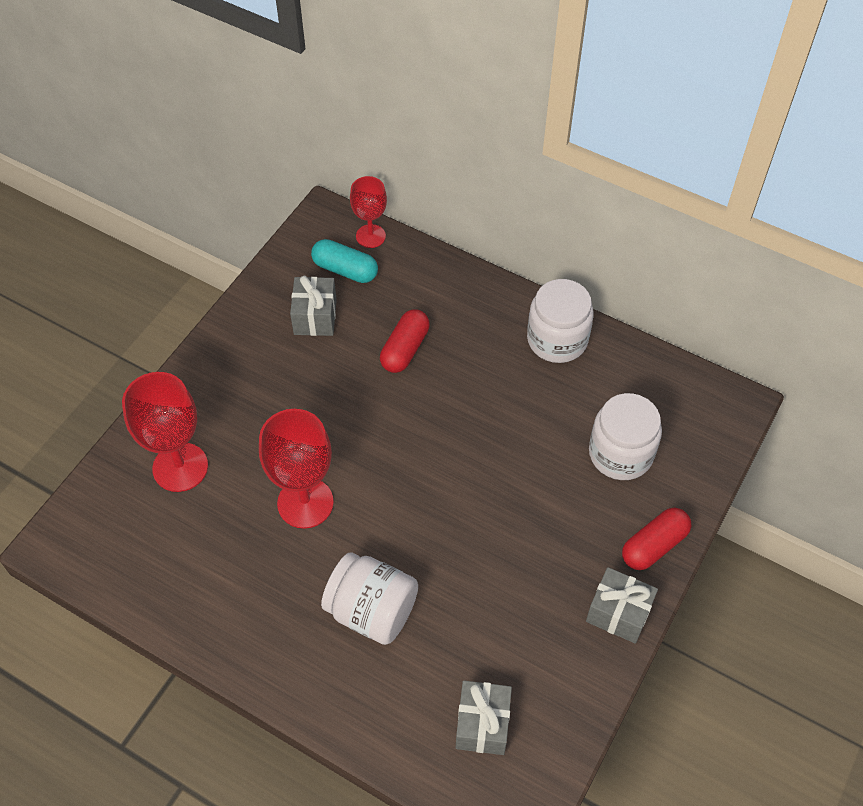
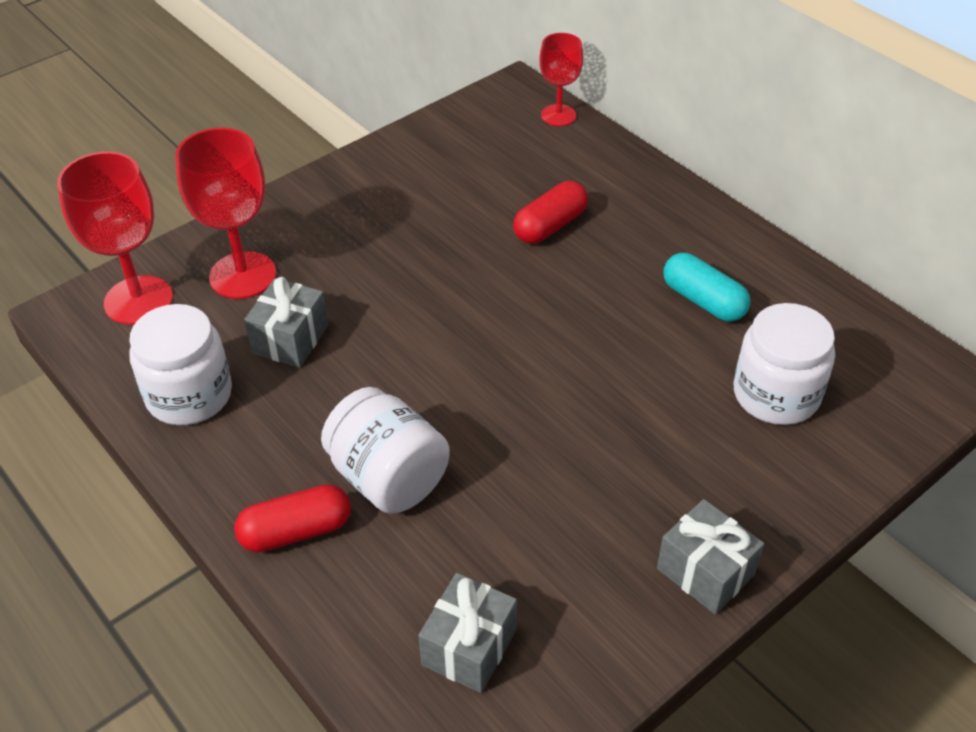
camera: 20 degrees right, 10 degrees down
red goblet [259,409,334,529] -> red goblet moved to [57,152,173,325]
grey gift [290,276,337,336] -> grey gift moved to [244,277,328,368]
turquoise capsule [311,239,378,283] -> turquoise capsule moved to [663,253,750,322]
white jar [527,279,594,363] -> white jar moved to [129,304,232,425]
red capsule [622,508,691,570] -> red capsule moved to [234,484,351,553]

